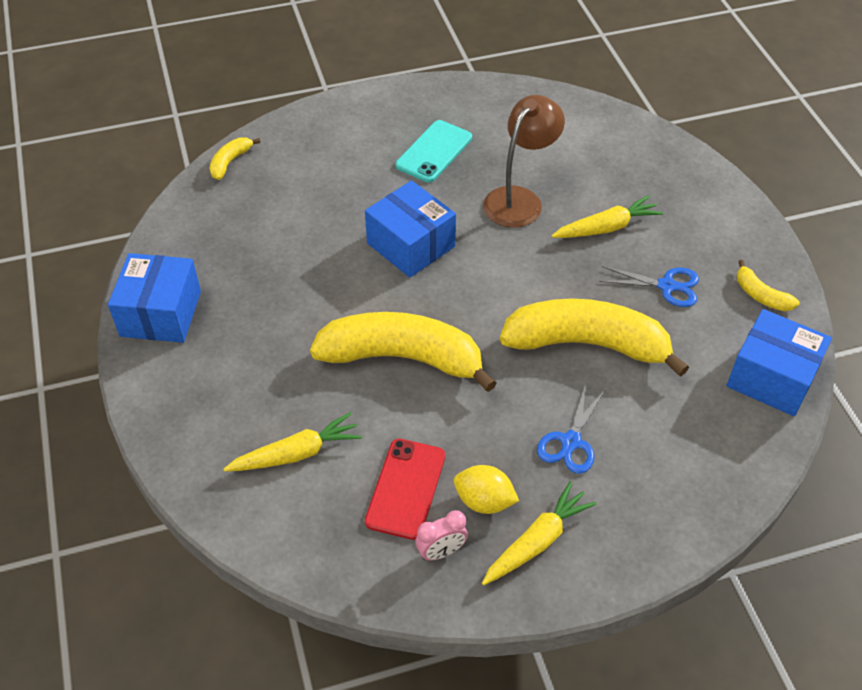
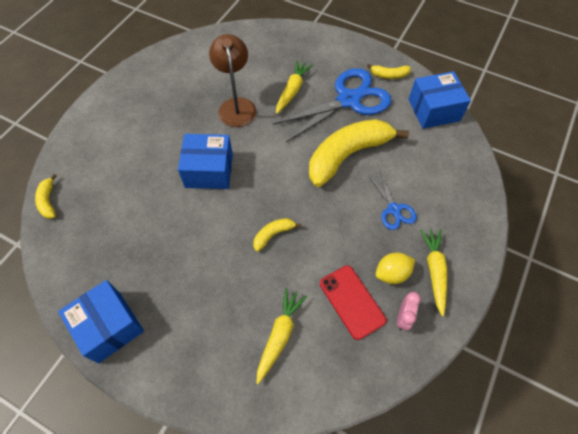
camera: 45 degrees left, 10 degrees up
yellow banana [310,312,497,392] -> yellow banana [253,218,302,252], size x0.43
turquoise phone [396,120,472,182] -> none
blue scissors [599,266,699,307] -> blue scissors [273,68,391,142], size x2.03

